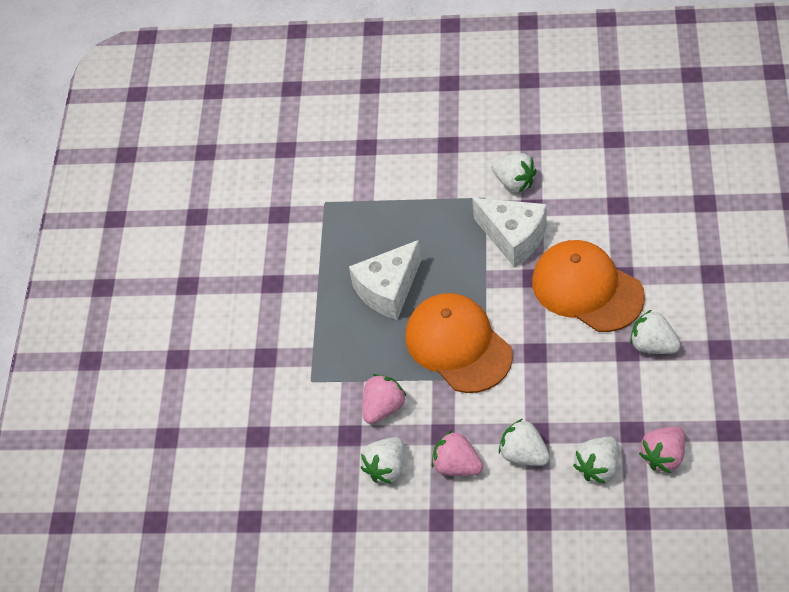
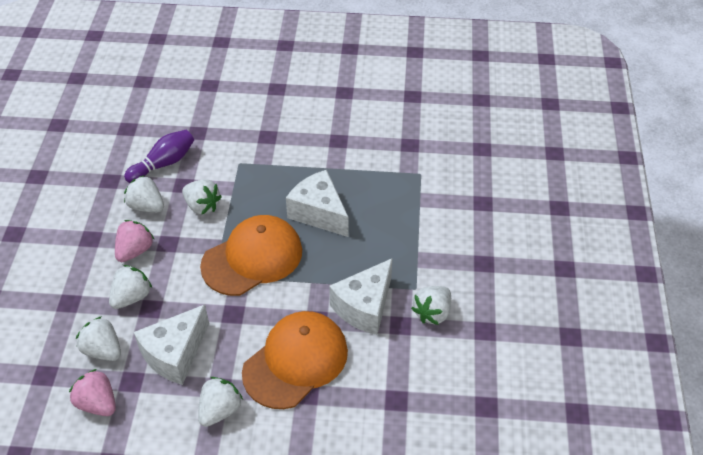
camera: 85 degrees right, 5 degrees down
pink strawberry [362,374,407,424] -> white strawberry [182,179,222,215]
none -> purple bowling pin [124,130,194,183]
none -> white cheese [134,305,209,385]

